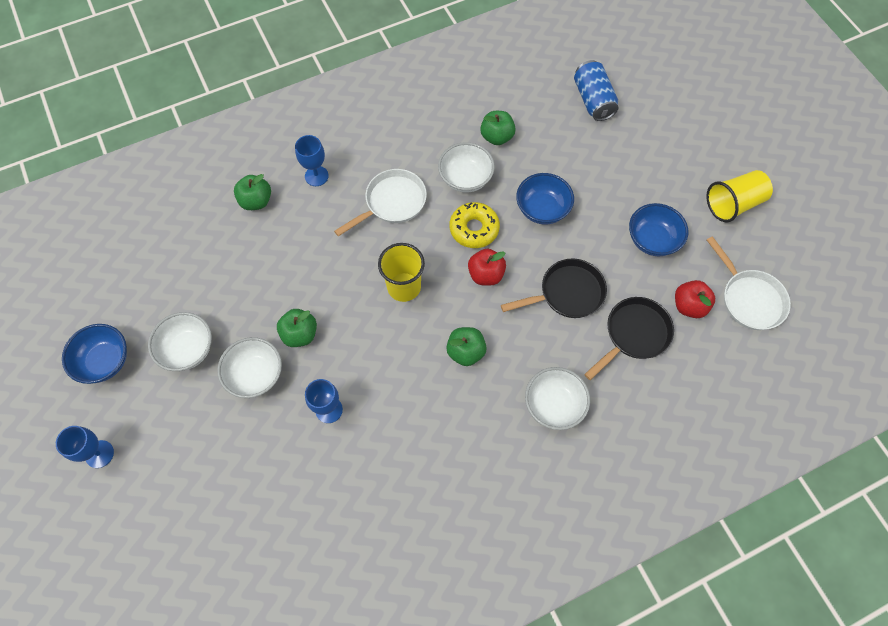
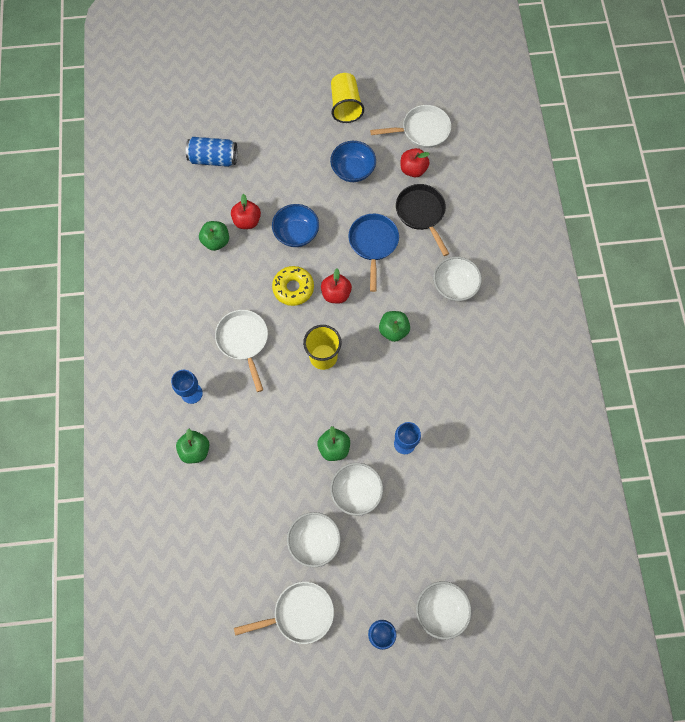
camera: 70 degrees left, 5 degrees up
blue bowl [62,324,127,384] -> white pan [234,582,334,644]
white bowl [438,142,495,193] -> white bowl moved to [416,581,472,640]
black pan [501,259,607,318] -> blue pan [348,214,399,292]
none -> red apple [231,194,261,229]

